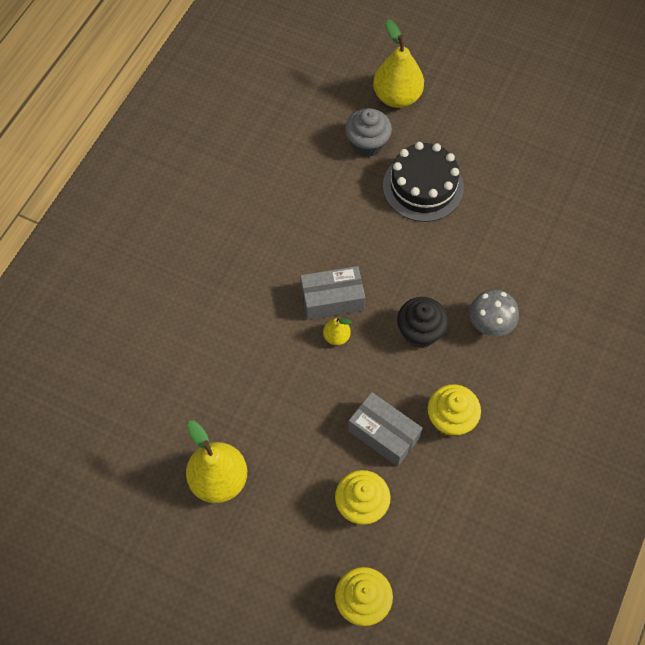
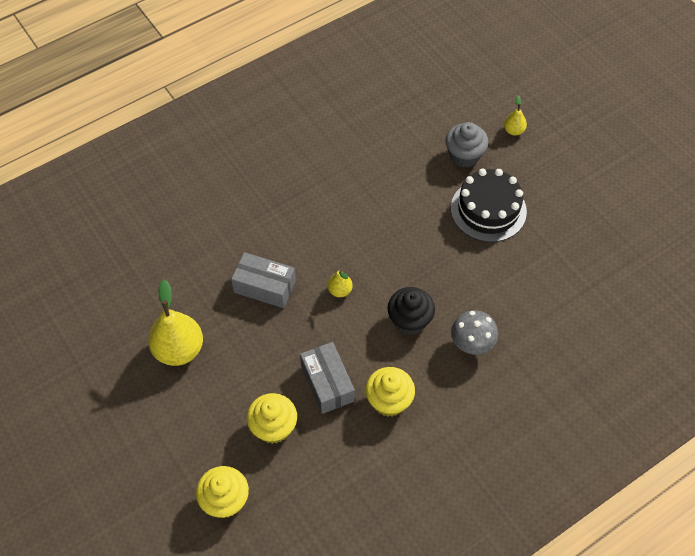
camera: 30 degrees right, 5 degrees down
grey box [300,266,365,320] -> grey box moved to [231,252,296,308]
yellow pear [373,19,424,108] -> yellow pear [504,96,527,136], size x0.49

